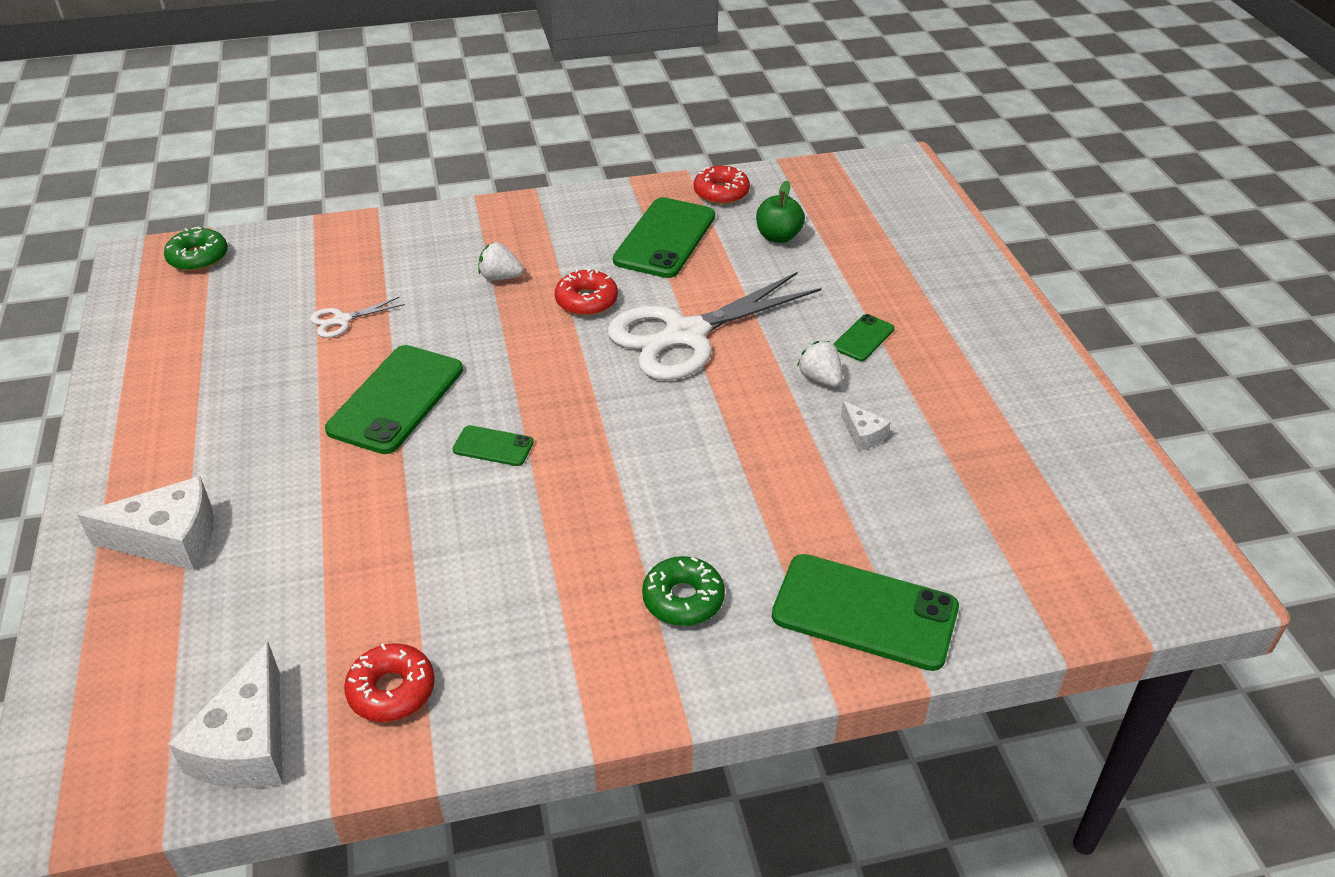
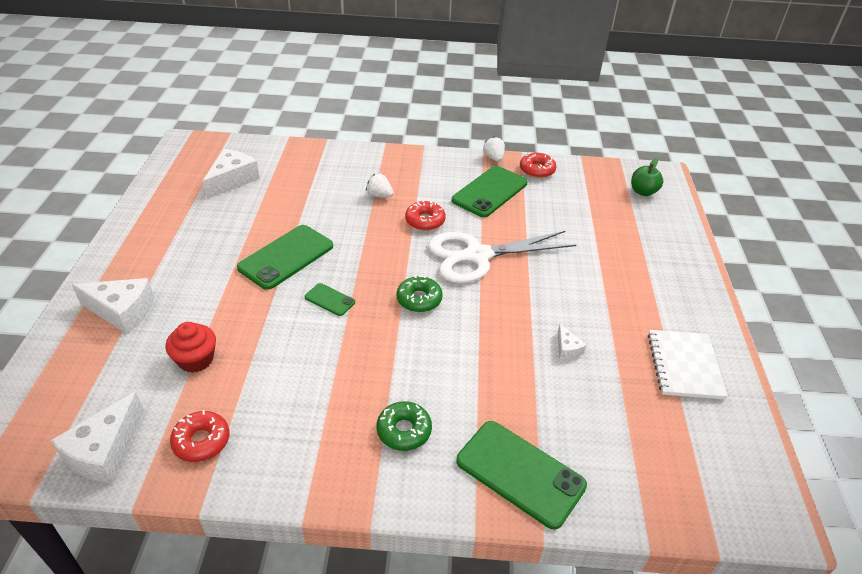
camera: 15 degrees right, 0 degrees up
green donut [164,227,228,271] -> green donut moved to [396,275,443,312]
white scissors [310,297,405,338] -> none
green apple [756,181,805,243] -> green apple moved to [631,158,663,196]
white strawberry [797,341,843,387] -> white strawberry moved to [483,136,505,162]
green phone [833,314,895,361] -> none
none -> red cupcake [166,322,216,373]
none -> white cheese [203,149,260,199]
none -> white notebook [648,330,728,399]

